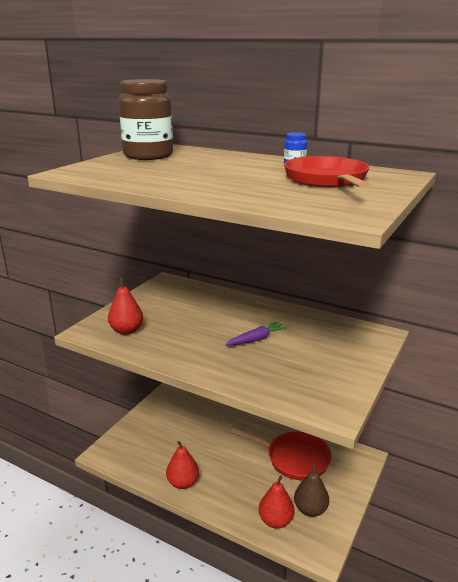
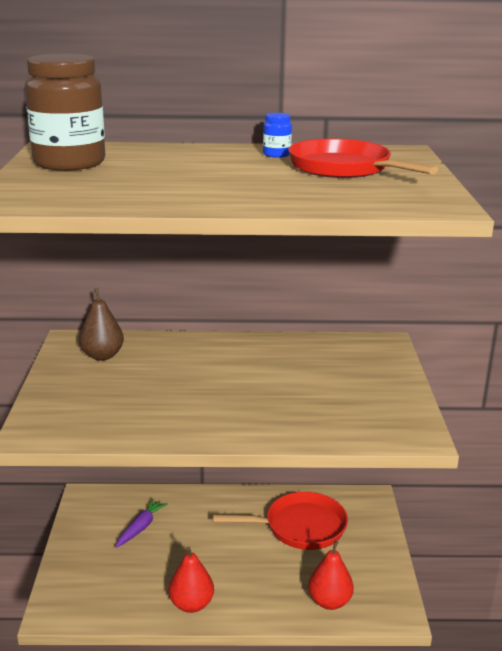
camera: 30 degrees left, 0 degrees up
red pear [108,278,143,335] -> none
purple carrot [225,322,287,346] -> purple carrot moved to [116,498,168,548]
brown pear [294,464,329,517] -> brown pear moved to [79,288,124,360]

